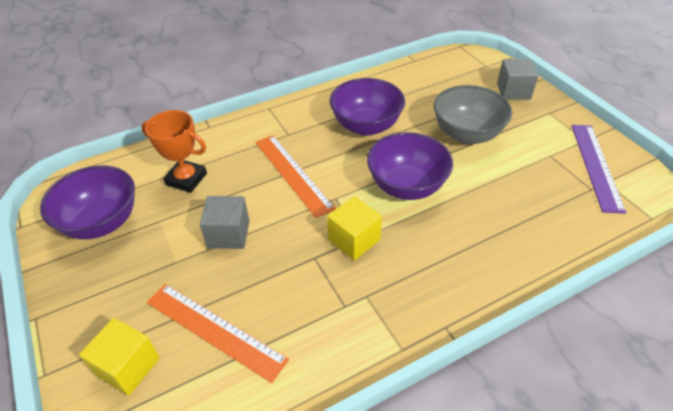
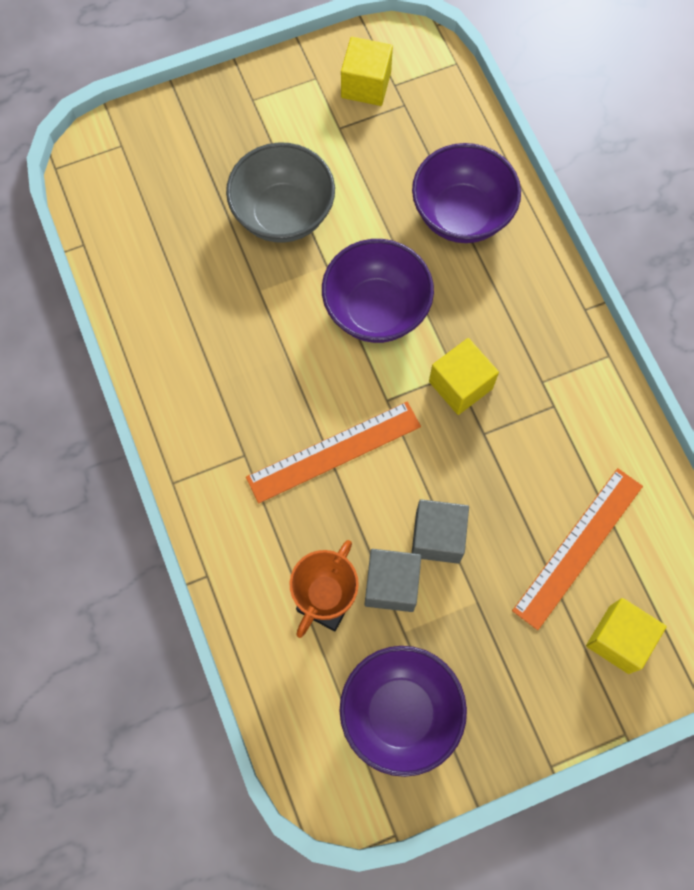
camera: 85 degrees left, 25 degrees up
purple bowl [330,78,405,136] -> purple bowl moved to [412,143,521,243]
grey cube [497,59,539,100] -> grey cube moved to [365,549,421,612]
purple ruler [571,125,626,214] -> yellow cube [341,37,393,106]

